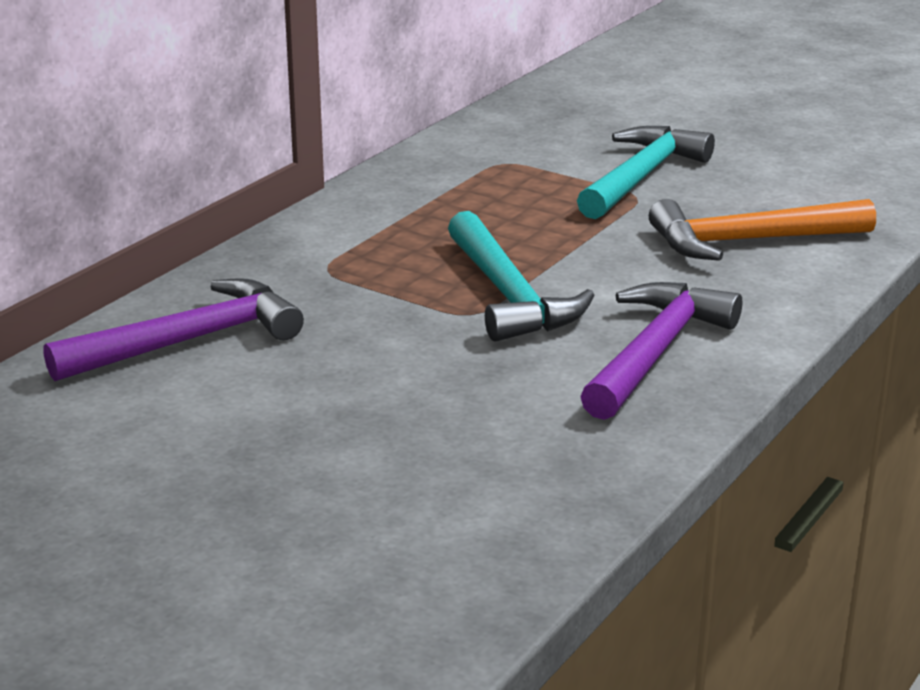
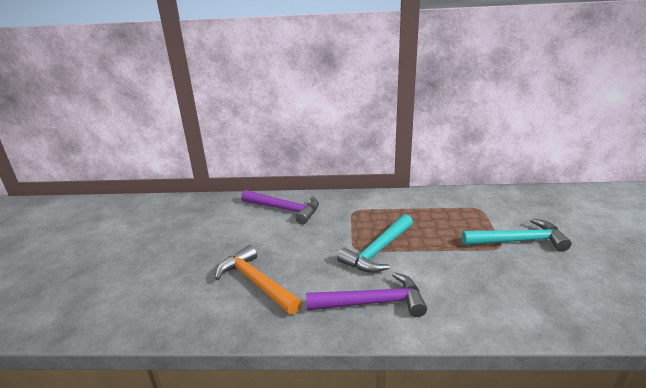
camera: 60 degrees right, 0 degrees up
orange hammer [649,199,876,261] -> orange hammer moved to [215,245,302,315]

